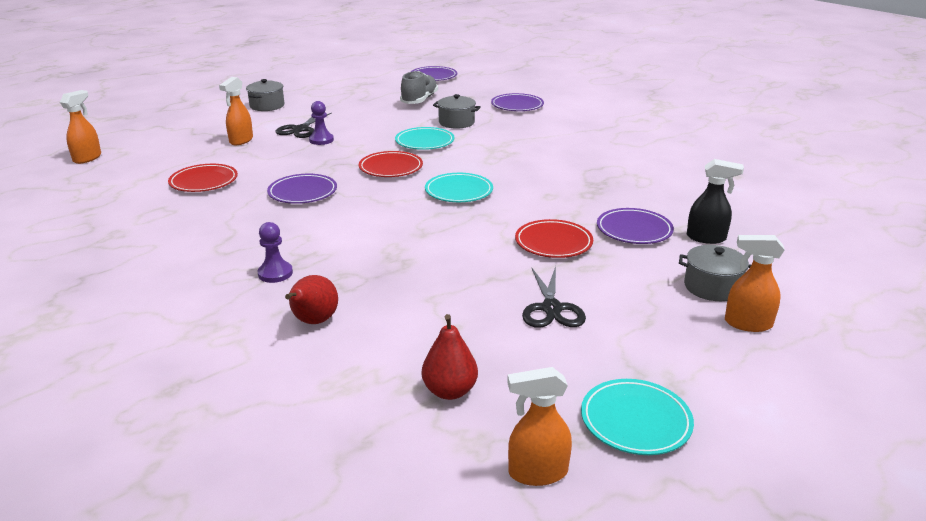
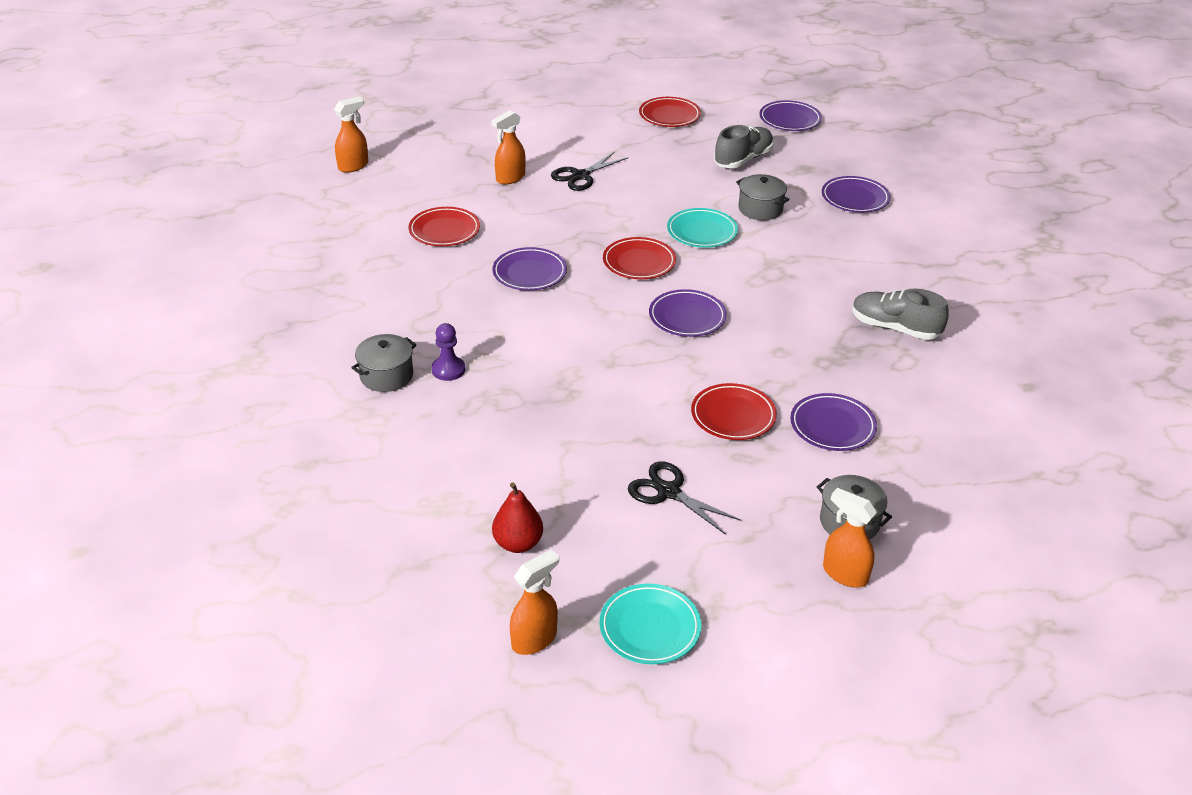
camera: 25 degrees right, 10 degrees up
grey pot [246,79,284,111] -> grey pot moved to [351,334,417,392]
red pear [285,275,338,324] -> none
purple pawn [309,101,334,145] -> none
turquoise plate [425,173,493,202] -> purple plate [649,289,727,337]
orange spray bottle [507,367,572,486] -> orange spray bottle turned 120 degrees clockwise [510,549,559,655]
black scissors [522,266,586,328] -> black scissors turned 105 degrees clockwise [628,461,741,535]
black spray bottle [687,159,744,244] -> none
none -> red plate [639,97,701,127]
none -> grey shoe [852,288,949,340]

